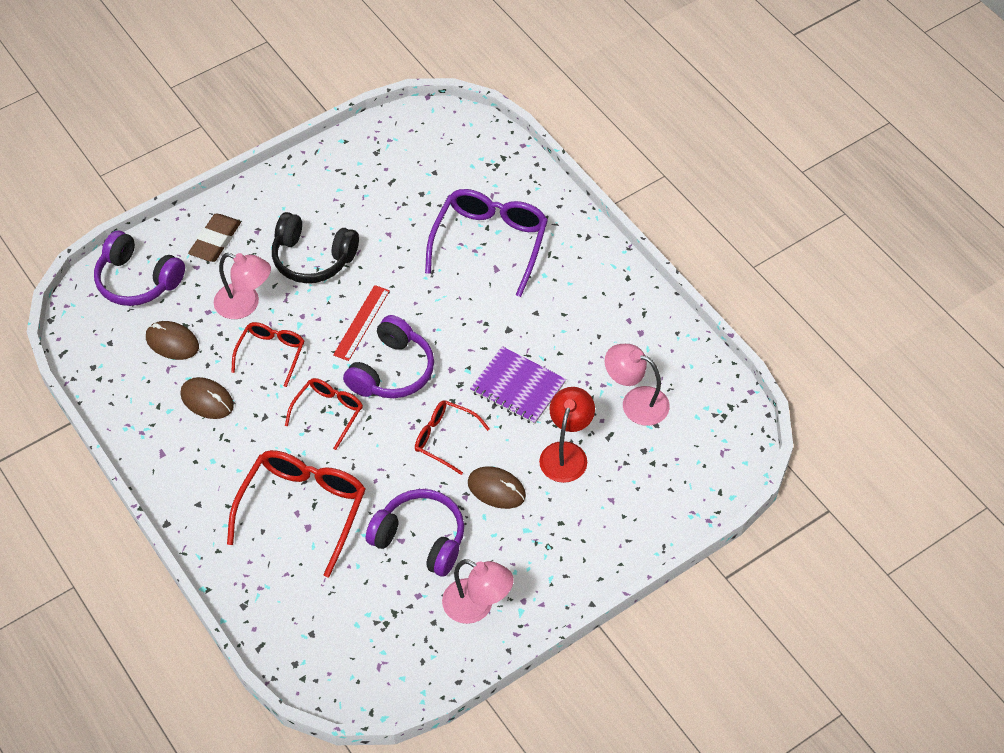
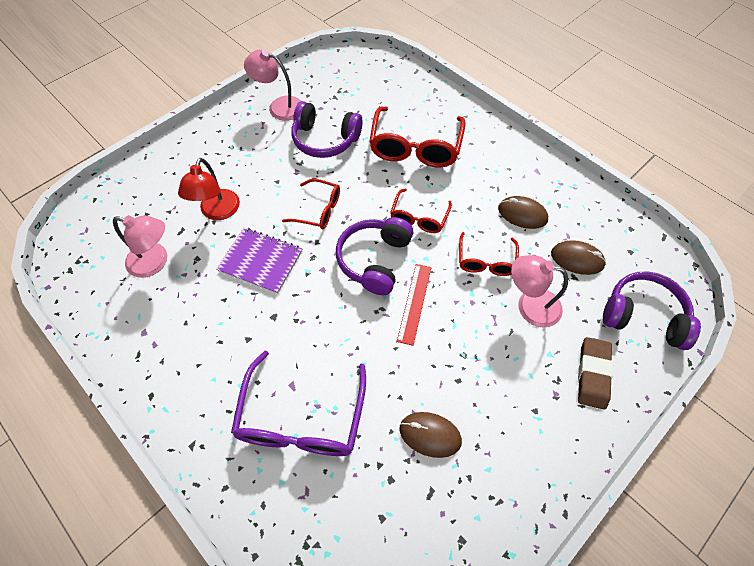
camera: 170 degrees right, 5 degrees up
black headphones [272,212,359,283] -> none
brown mouse [468,466,526,509] -> brown mouse moved to [399,412,462,458]

